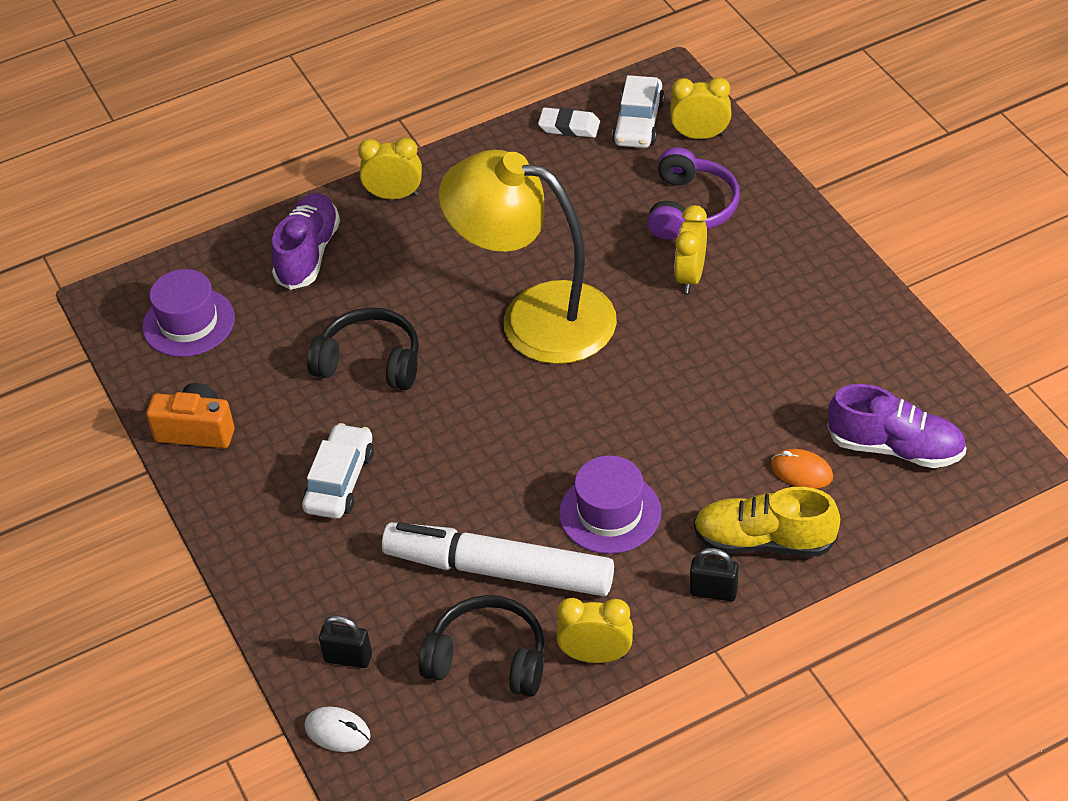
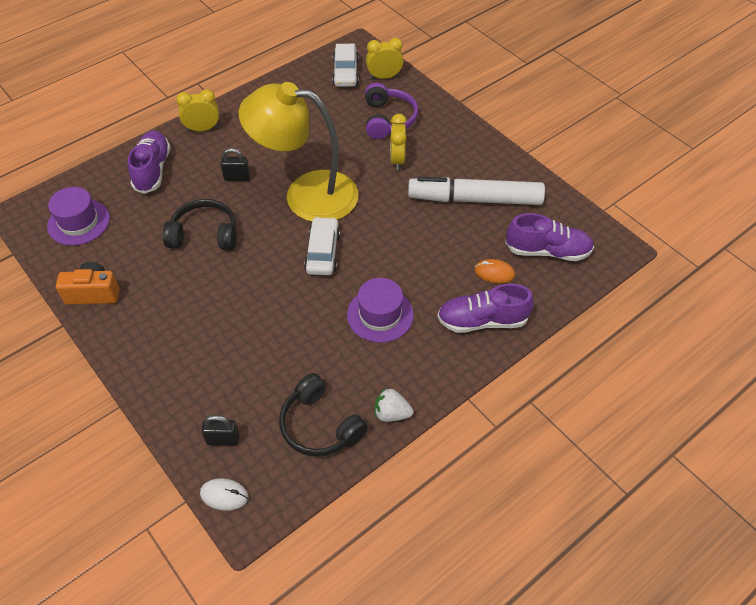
camera: 15 degrees left, 5 degrees up
white car [302,423,374,519] -> white car moved to [304,217,341,275]
white marker [382,522,614,596] -> white marker moved to [408,176,545,205]
black headphones [419,595,544,697] -> black headphones turned 135 degrees counterclockwise [279,373,368,457]
white eraser [538,107,600,138] -> none
yellow clock [557,598,633,663] -> white strawberry [375,388,414,422]
black padlock [690,548,738,601] -> black padlock moved to [221,148,250,181]
yellow shoe [694,487,840,556] -> purple shoe [437,284,534,333]

